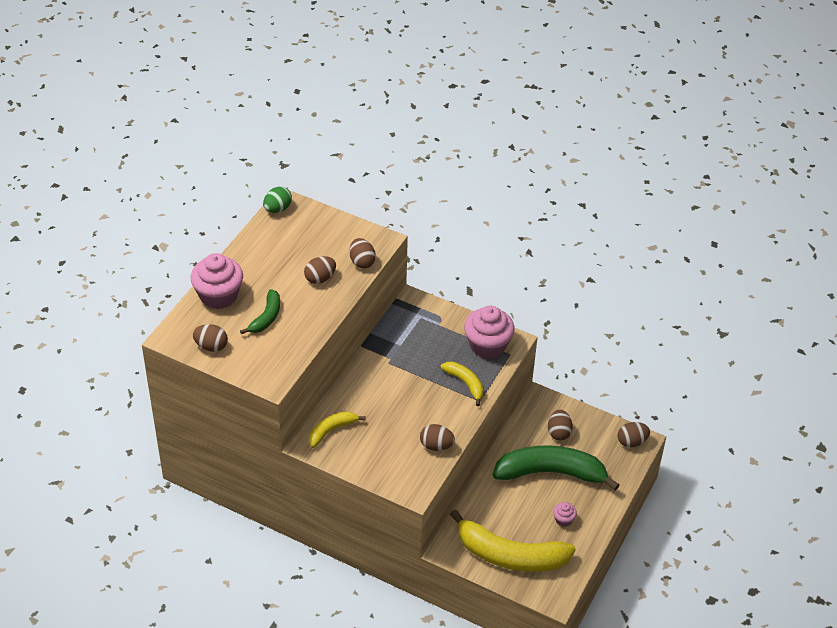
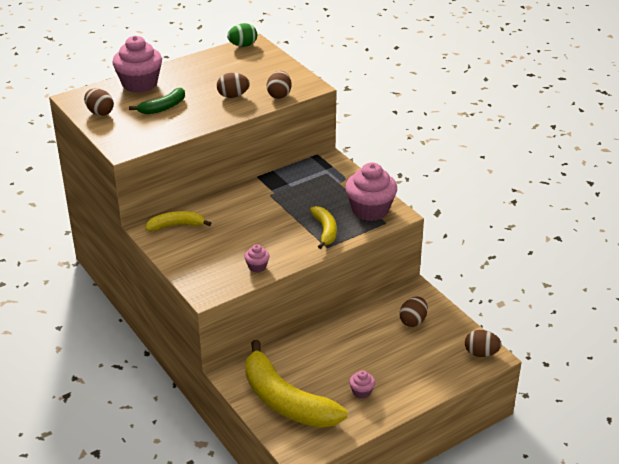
camera: 30 degrees right, 10 degrees down
brown egg [420,424,455,451] -> pink cupcake [244,244,270,272]
green banana [493,445,619,491] -> none

